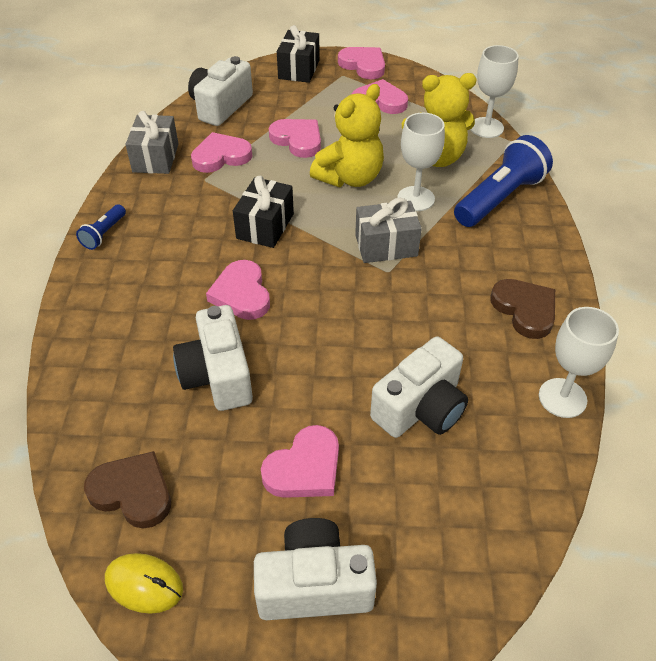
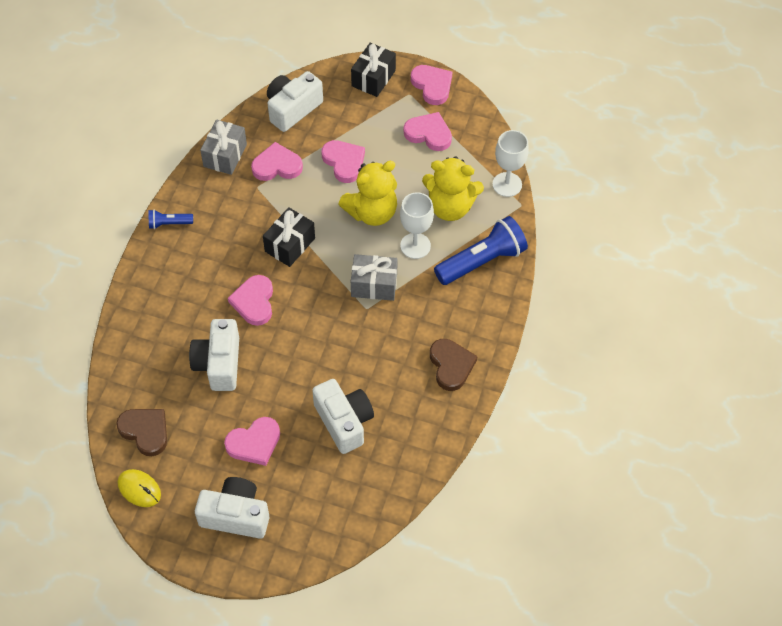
camera: 15 degrees right, 10 degrees up
blue flashlight [76,204,126,250] -> blue flashlight turned 45 degrees clockwise [149,210,193,229]
white camera [370,337,468,438] -> white camera turned 90 degrees counterclockwise [312,379,374,454]
white goblet [539,307,619,418] -> none

